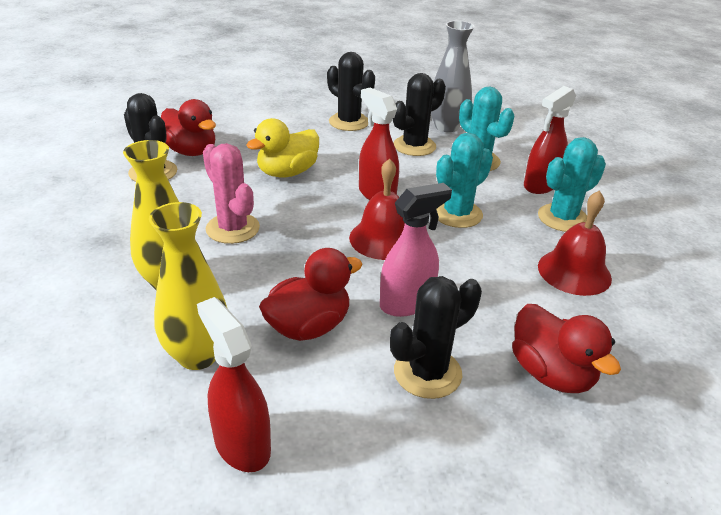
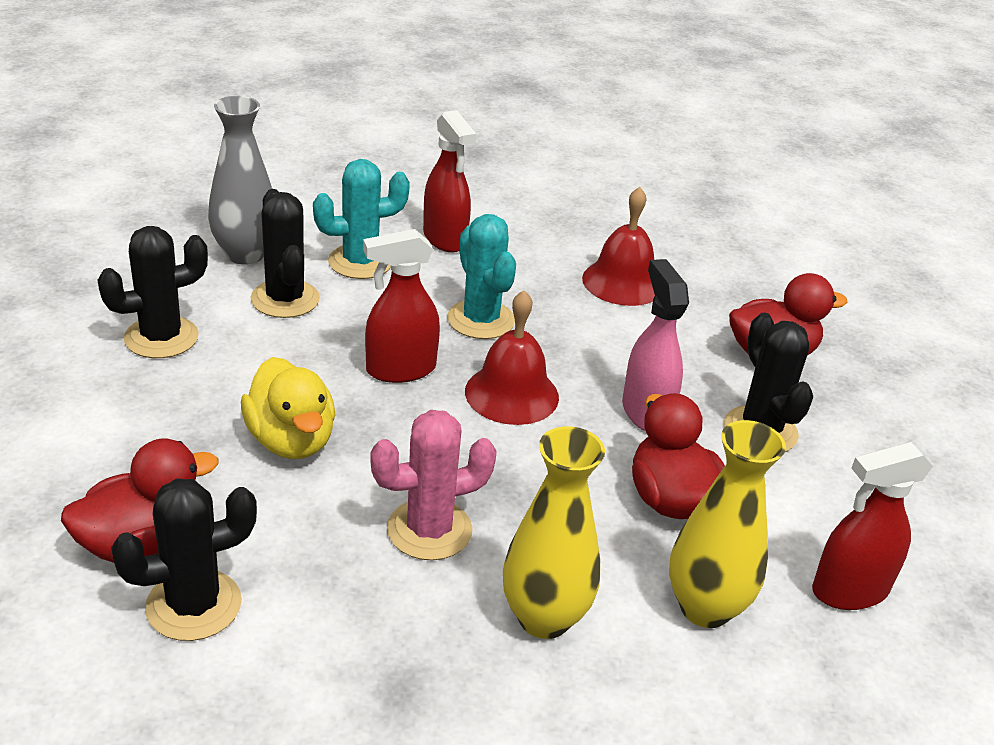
camera: 75 degrees left, 0 degrees up
turquoise cactus [538,137,606,232] -> none

